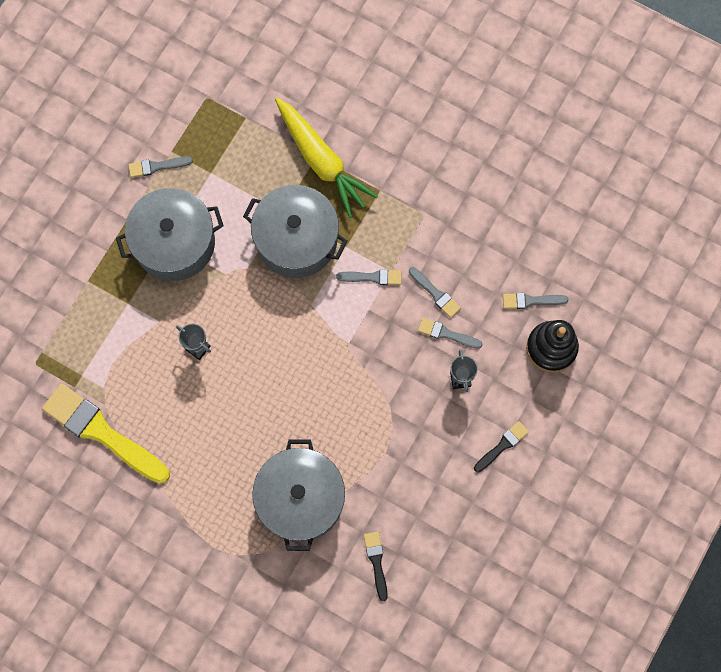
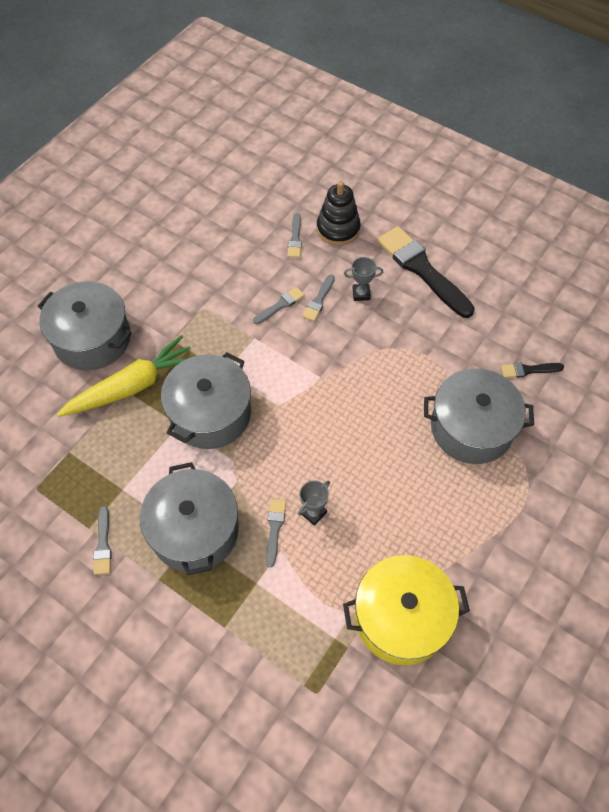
camera: 85 degrees left, 15 degrees down
yellow brush [42,383,170,484] -> yellow pot [343,555,470,665]
grey brush [336,269,401,285] -> grey brush moved to [266,499,286,567]
black brush [474,421,529,473] -> black brush [377,226,475,318], size x2.18
none -> grey pot [37,281,132,370]

